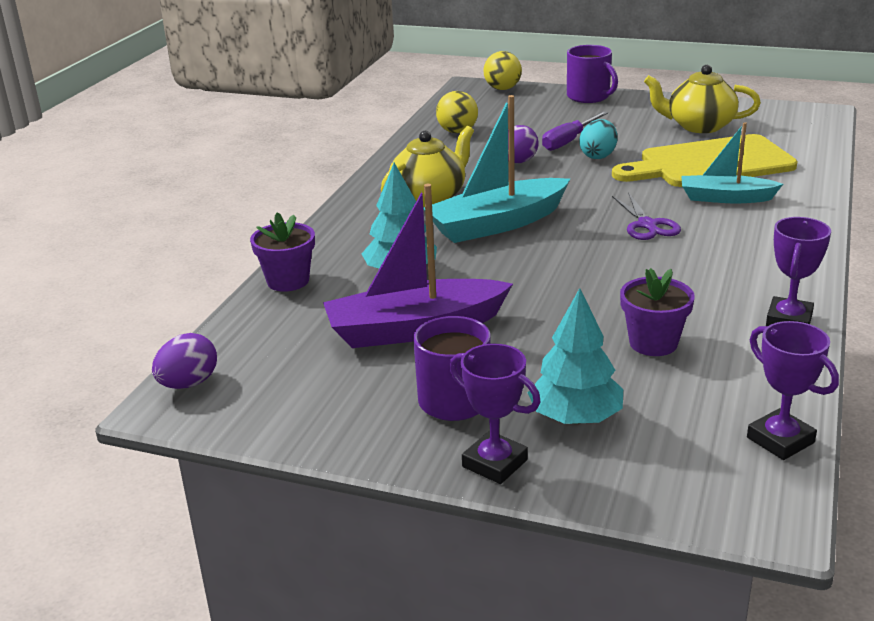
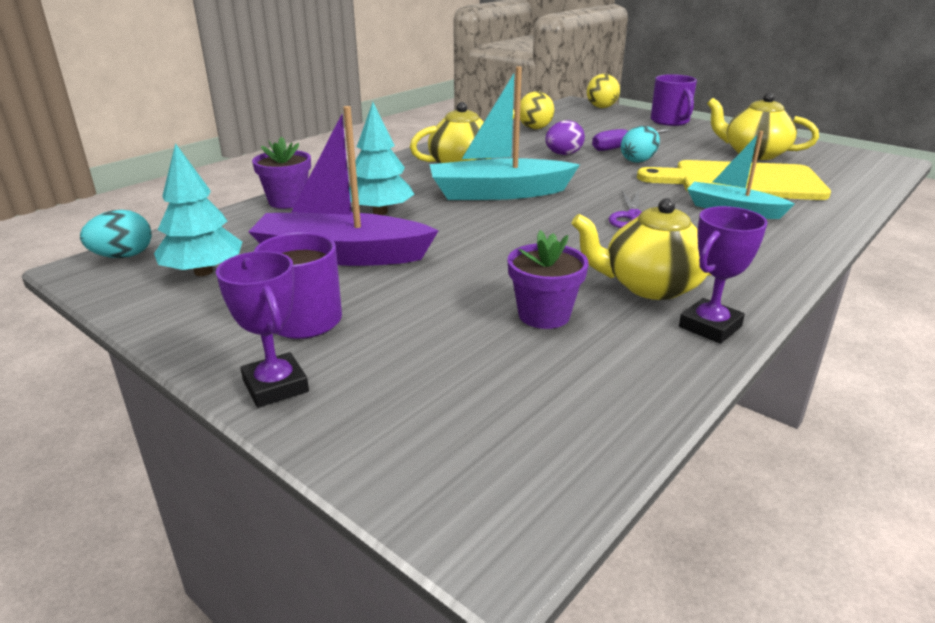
camera: 20 degrees right, 0 degrees up
purple egg [152,333,217,389] -> turquoise egg [80,210,152,258]
turquoise tree [528,288,623,424] -> turquoise tree moved to [154,143,242,276]
purple trophy [747,321,839,460] -> none
none -> yellow teapot [571,198,711,300]

